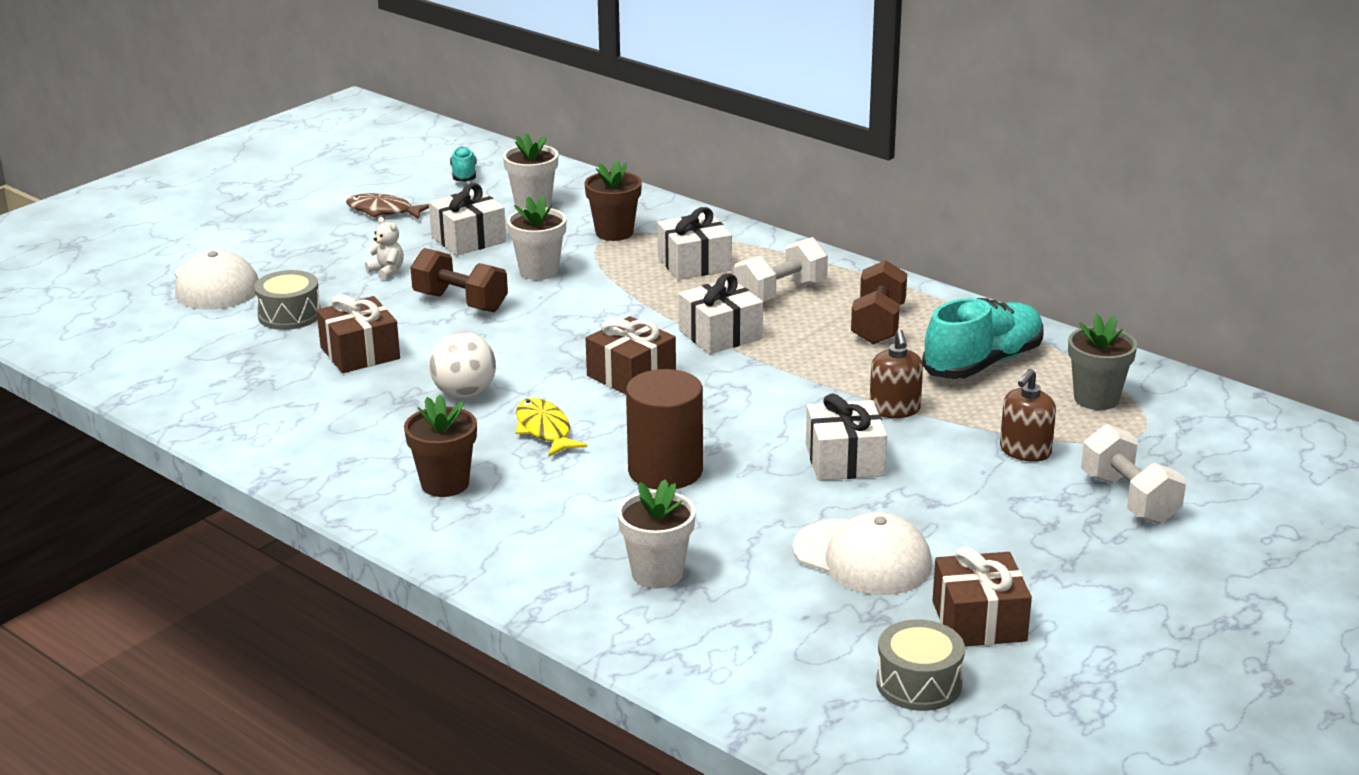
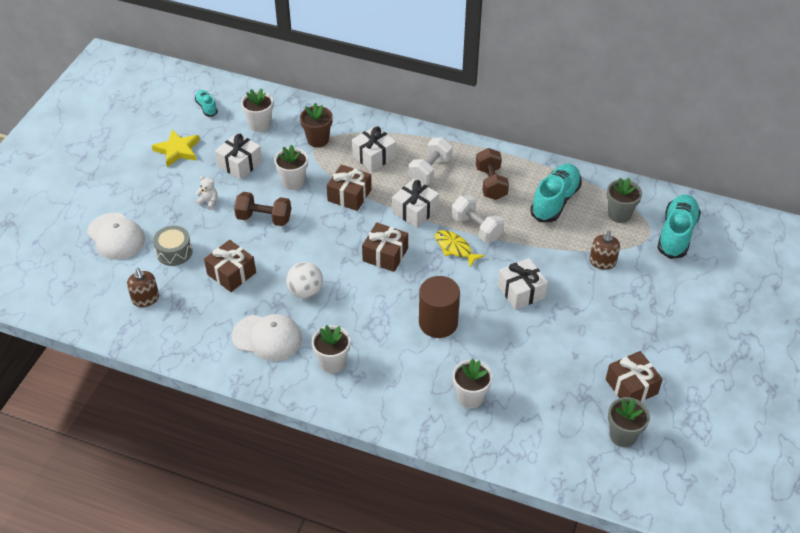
camera: 20 degrees left, 20 degrees up
brown fish [346,193,429,219] -> yellow star [152,130,200,167]
brown flower pot [404,395,477,497] -> white flower pot [311,325,351,373]
yellow fish [516,398,587,456] -> yellow fish moved to [435,230,485,268]
white cap [793,512,932,595] -> white cap moved to [232,314,302,361]
brown soap dispenser [870,330,923,418] -> brown soap dispenser moved to [127,268,159,307]
grey drum [876,619,965,711] -> grey flower pot [608,397,650,447]
white dumbbell [1081,424,1186,524] -> white dumbbell moved to [451,195,504,243]
none -> brown gift [327,165,371,211]
none -> turquoise shoe [657,194,701,259]

